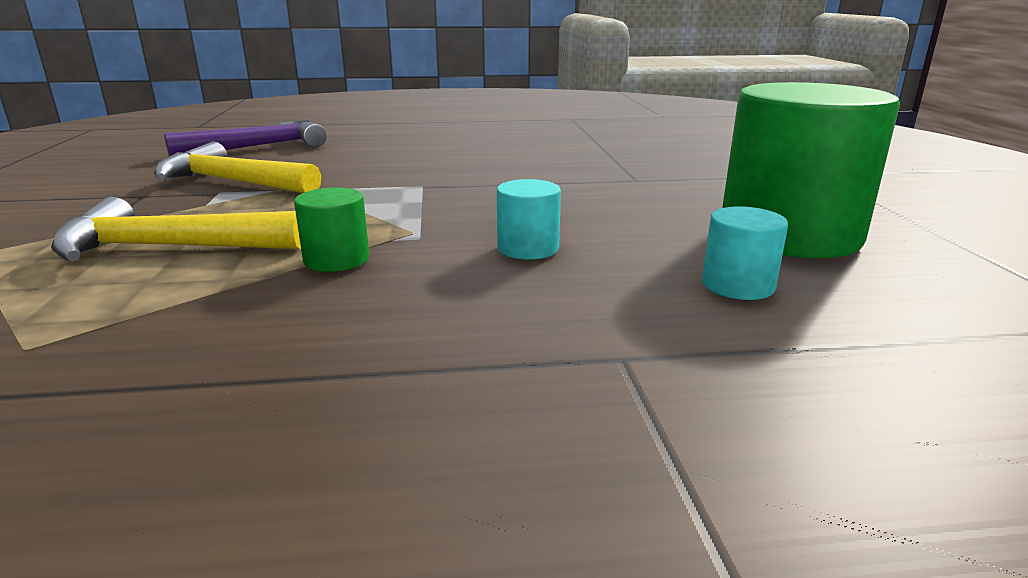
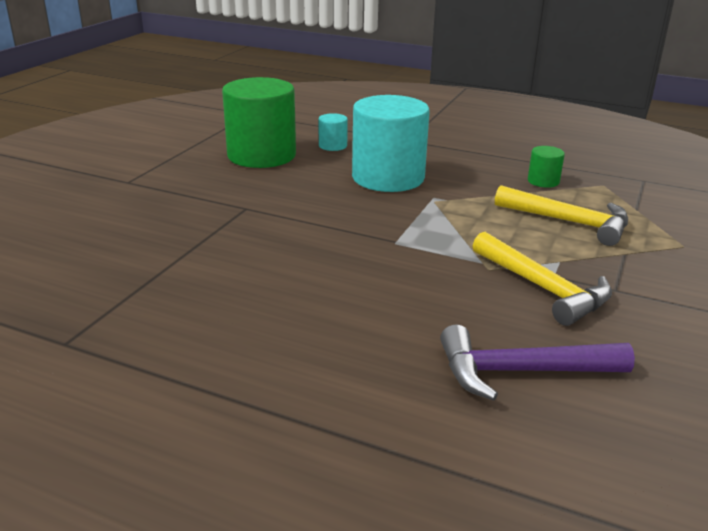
camera: 150 degrees left, 5 degrees up
green cylinder [294,187,369,272] -> green cylinder moved to [528,146,565,188]
turquoise cylinder [497,179,561,259] -> turquoise cylinder [352,95,430,192], size x2.31

